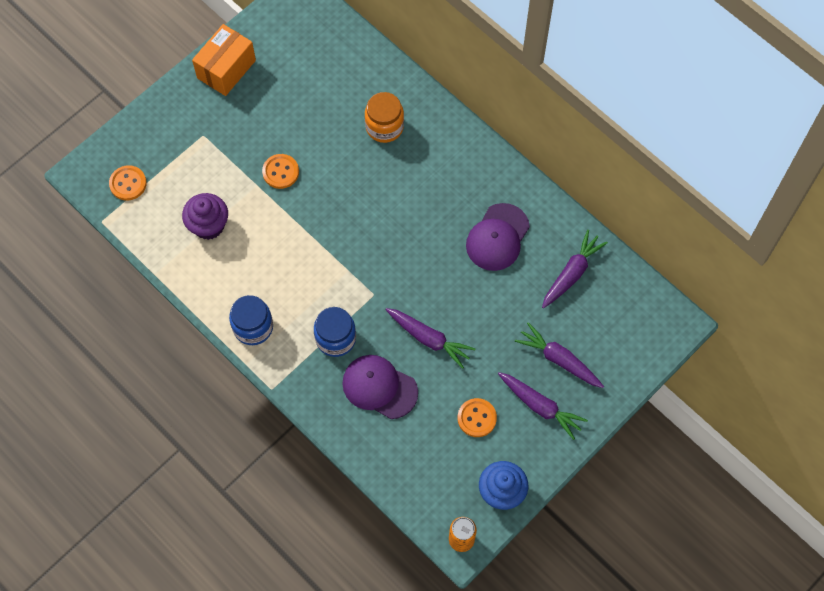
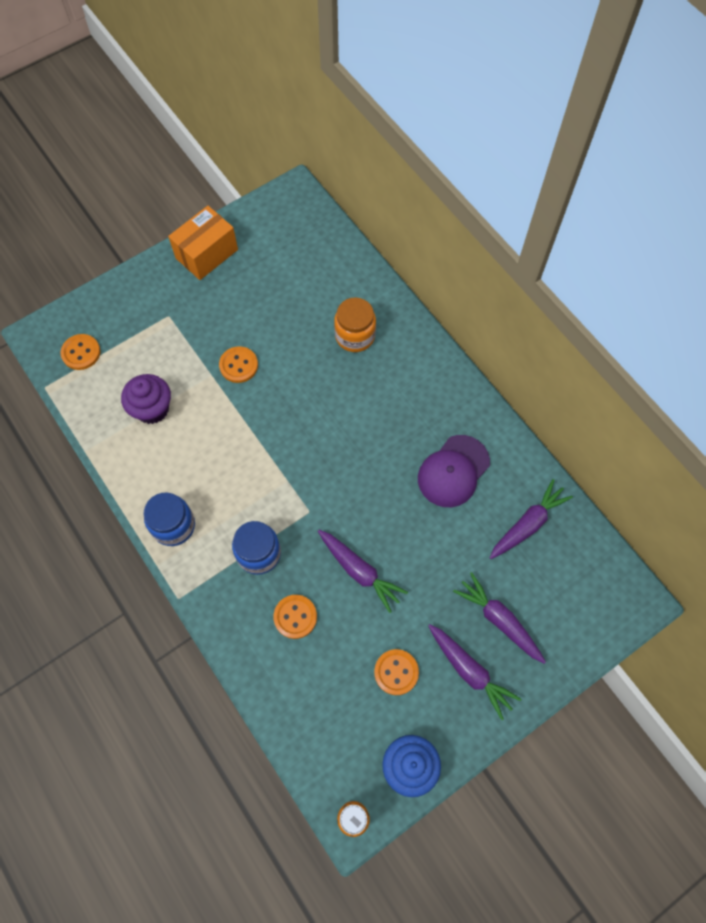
camera: 10 degrees right, 0 degrees up
purple cap [342,355,418,419] -> orange button [273,595,317,639]

